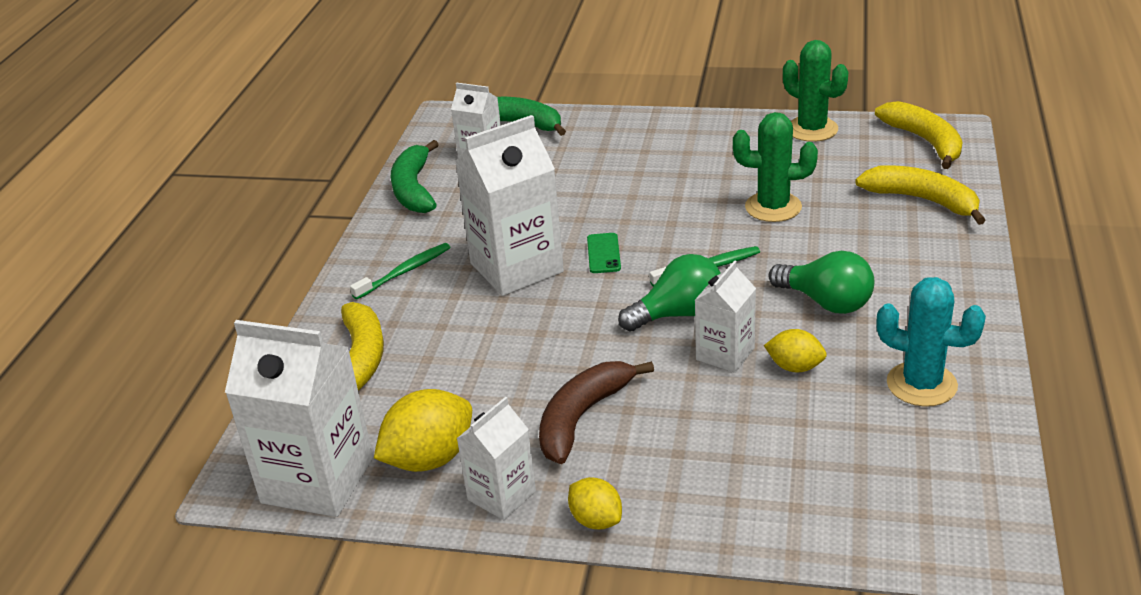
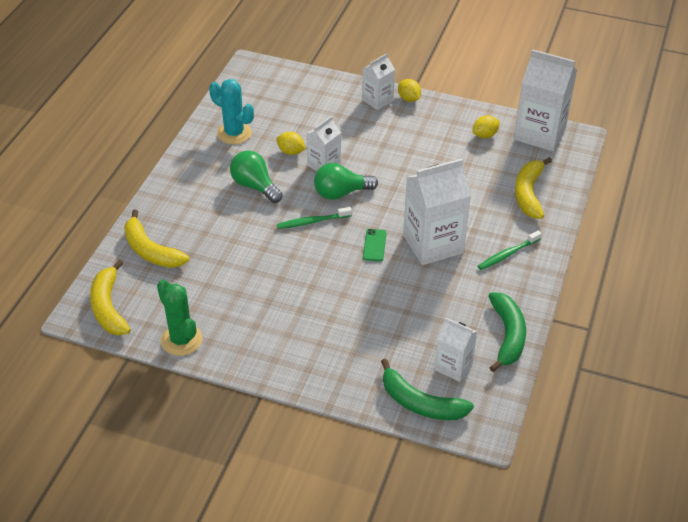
camera: 175 degrees left, 10 degrees up
yellow lemon [374,389,472,472] -> yellow lemon [472,115,500,138], size x0.58
white carton [456,397,536,520] -> white carton moved to [362,53,395,110]
brown banana [539,361,654,464] -> none
green cactus [733,112,818,222] -> none

